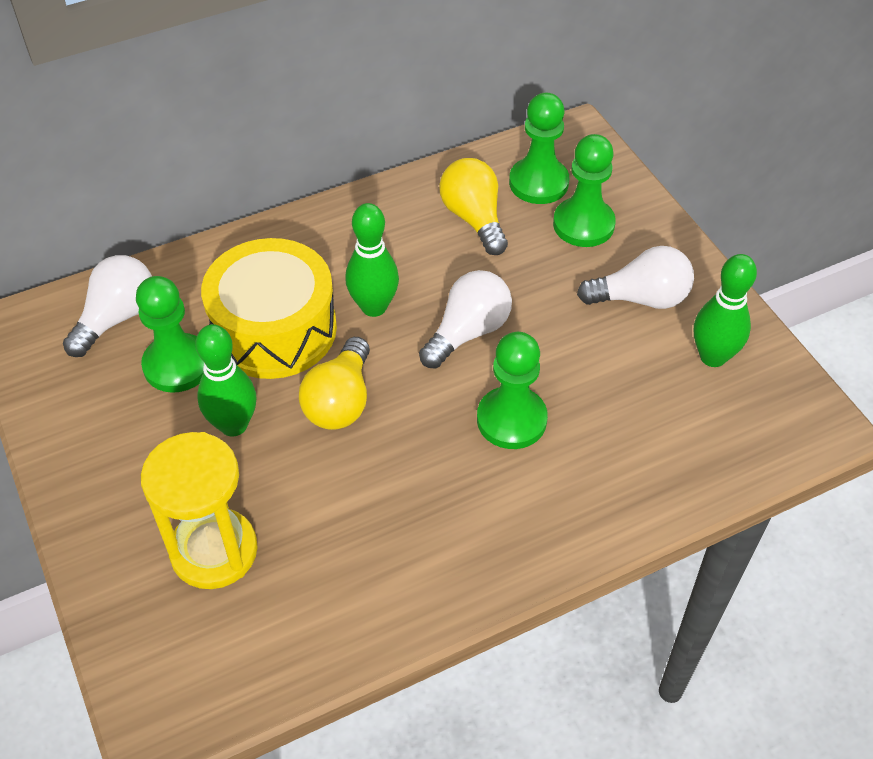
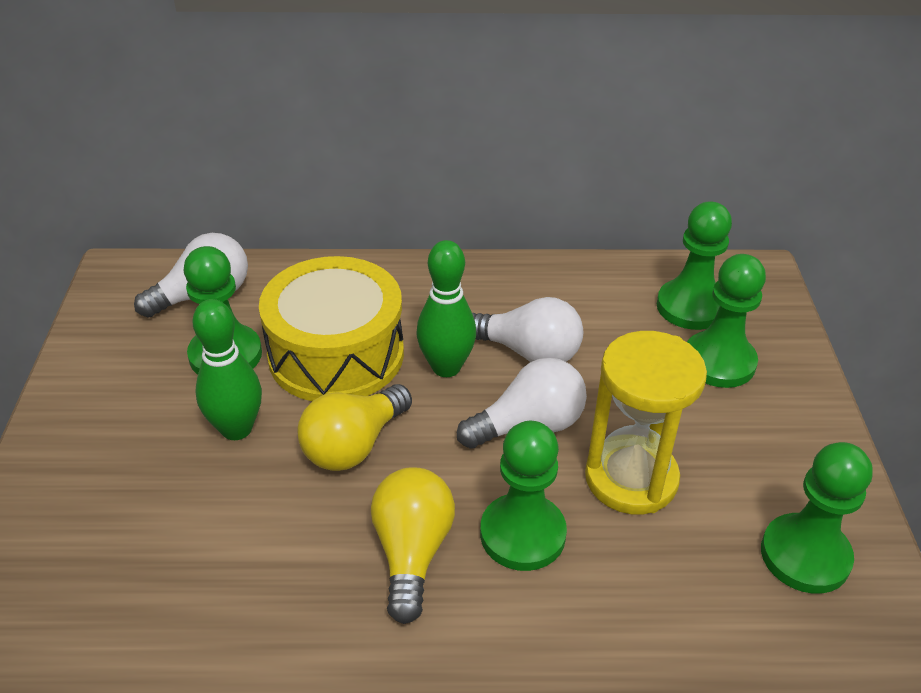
camera: 25 degrees right, 10 degrees down
yellow hourglass [141,432,258,589] -> yellow hourglass moved to [585,331,707,514]
yellow light bulb [439,158,508,255] -> yellow light bulb moved to [371,467,455,624]
white light bulb [577,246,694,309] -> white light bulb moved to [472,297,583,362]
green bowling pin [694,254,757,367] -> green pawn [761,442,873,594]

